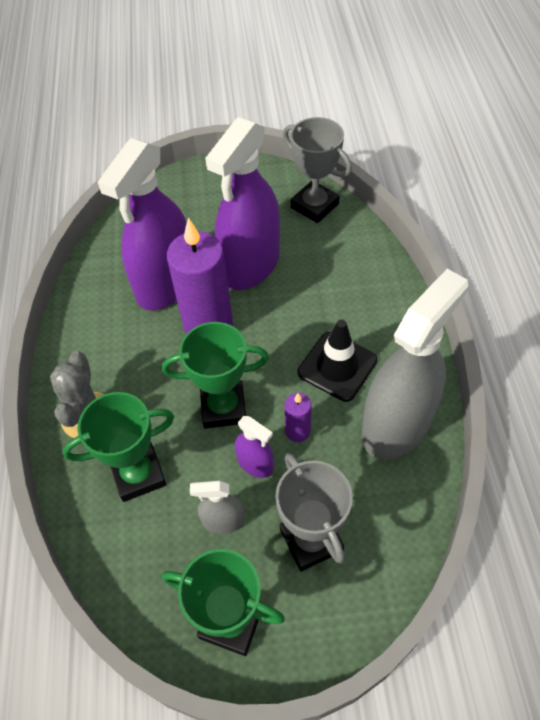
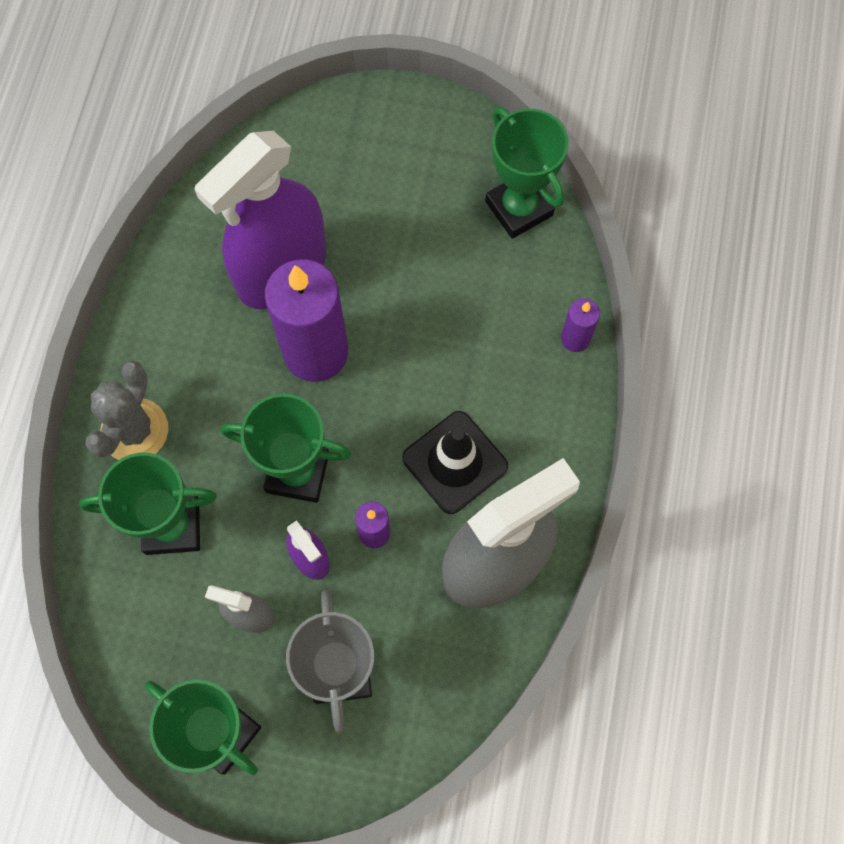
camera: 15 degrees right, 15 degrees up
purple spray bottle [205,117,280,290] -> none
grey trophy [283,117,352,223] -> green trophy [485,107,569,239]
none -> purple candle [561,298,600,352]

